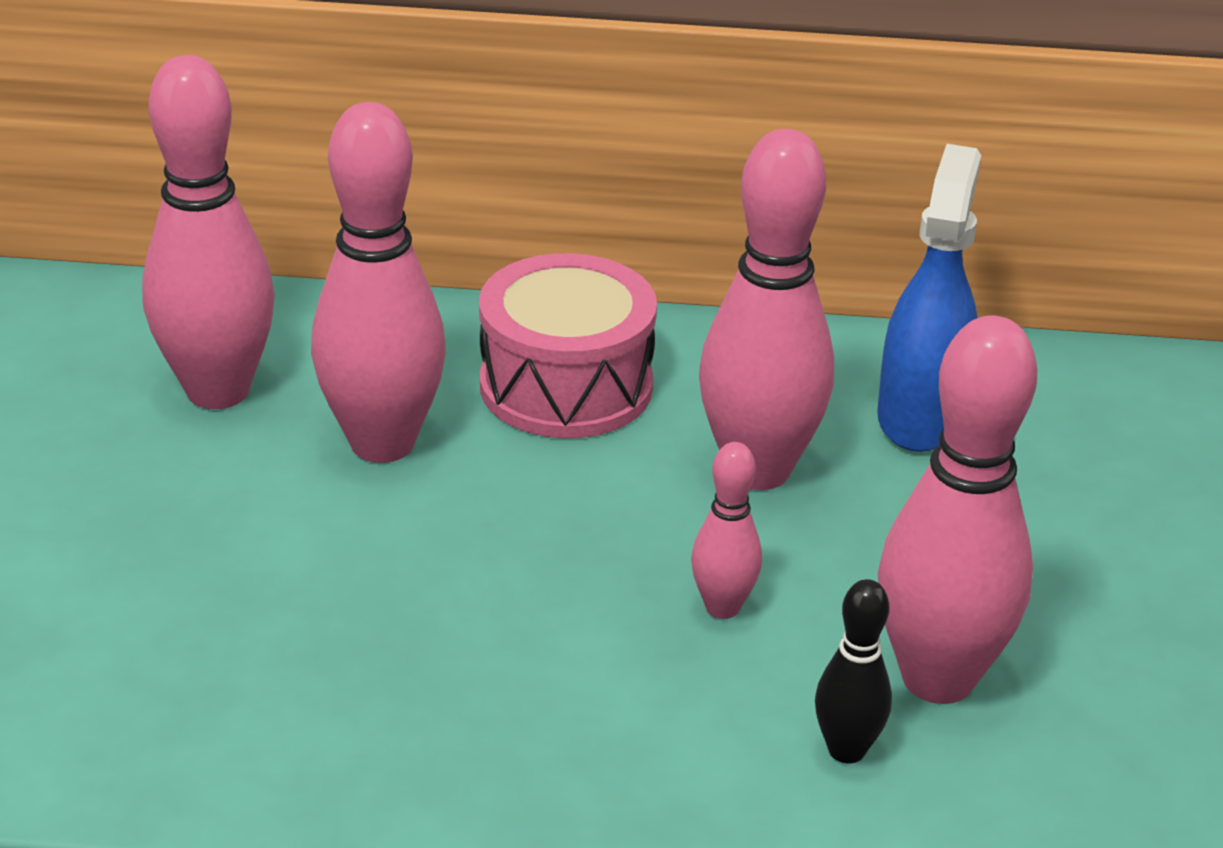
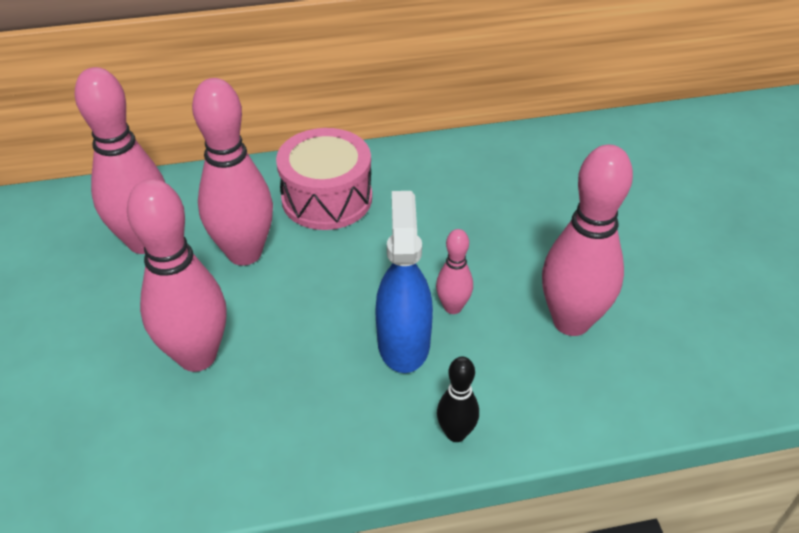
camera: 15 degrees left, 10 degrees up
pink bowling pin [699,129,834,490] -> pink bowling pin moved to [127,179,227,372]
black bowling pin [815,579,892,764] -> black bowling pin moved to [437,357,479,442]
blue spray bottle [877,144,981,452] -> blue spray bottle moved to [375,191,433,373]

